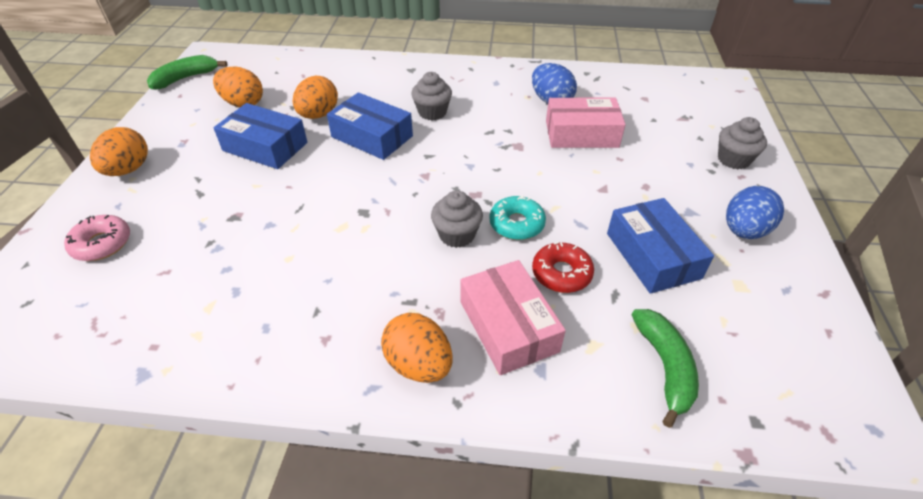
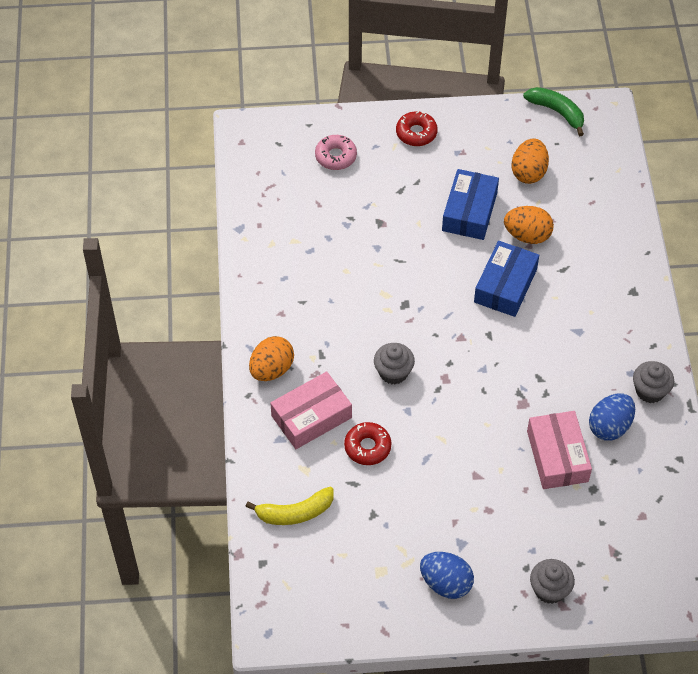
camera: 80 degrees right, 10 degrees up
orange egg [90,127,148,176] -> red donut [396,111,438,146]
grey cupcake [411,72,452,120] -> grey cupcake moved to [633,361,674,403]
turquoise donut [489,196,546,240] -> none
blue box [607,198,714,294] -> none
green banana [632,309,699,428] -> yellow banana [245,487,334,525]

